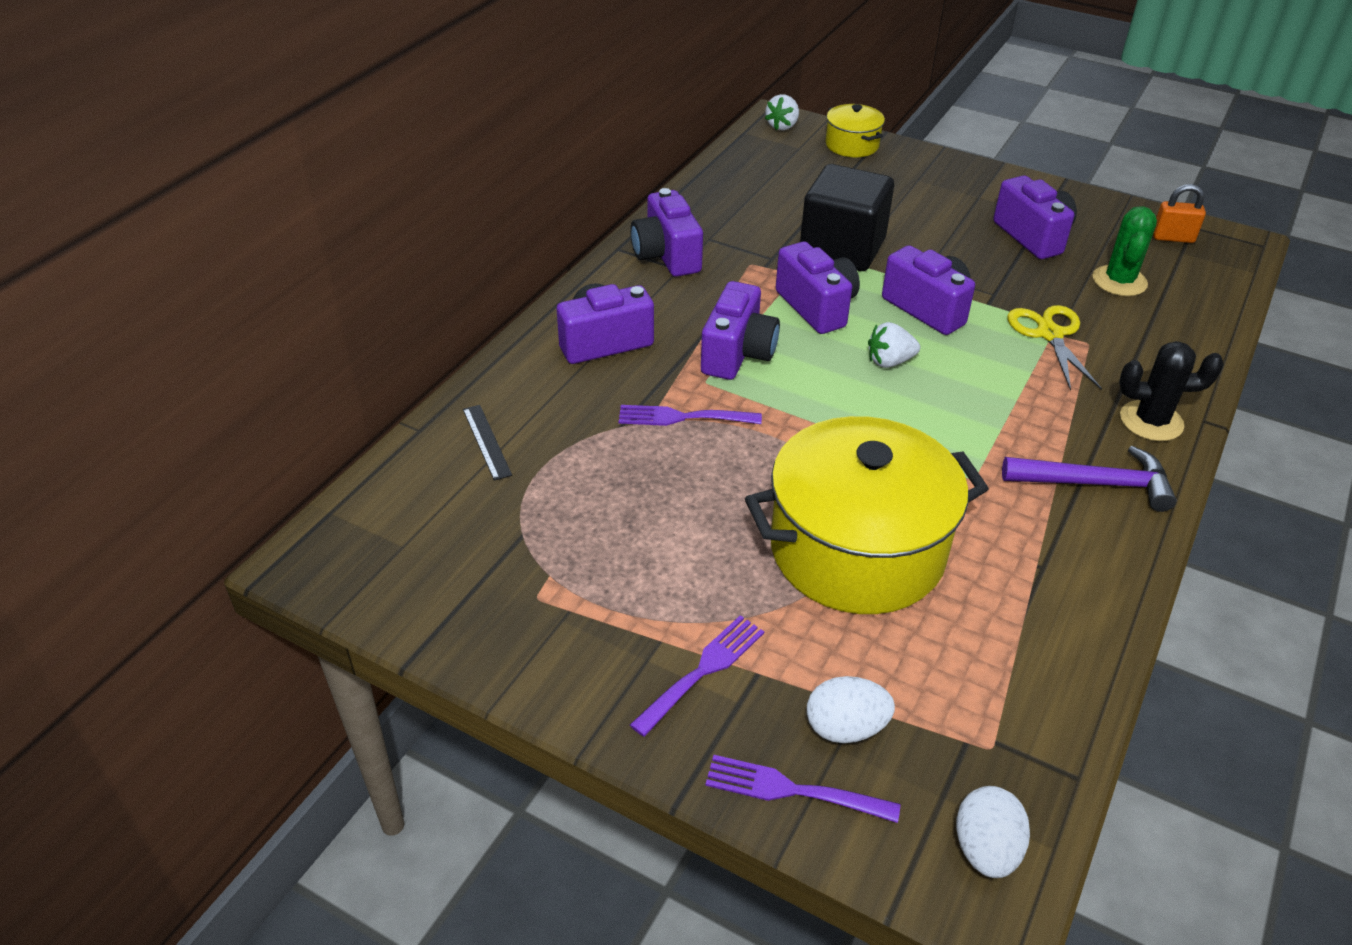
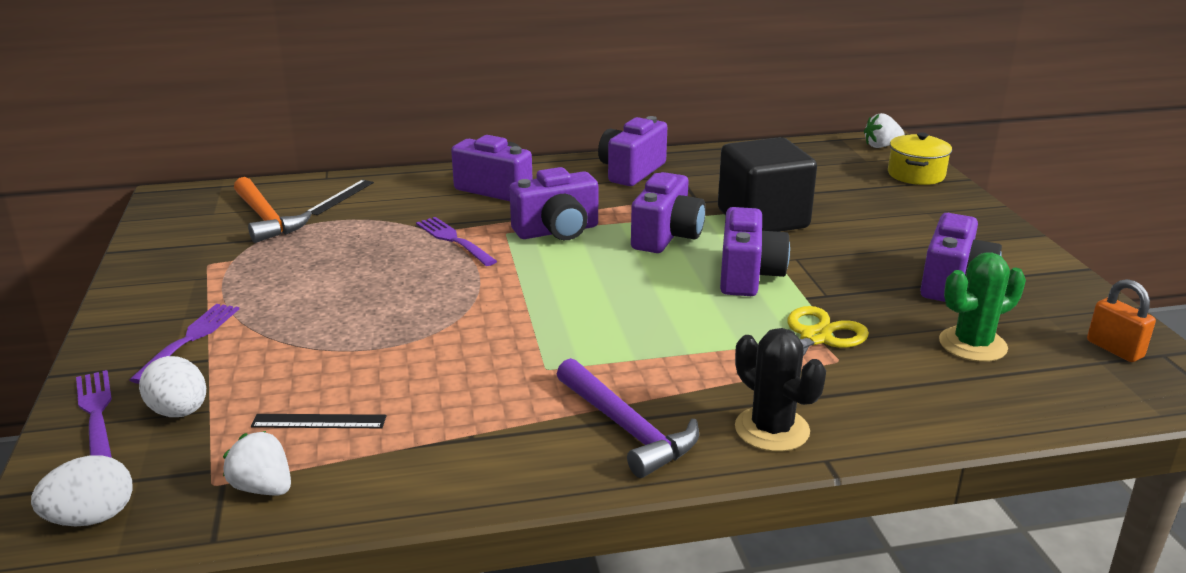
camera: 50 degrees right, 15 degrees down
purple fork [630,615,764,737] -> purple fork turned 75 degrees counterclockwise [129,304,239,384]
yellow pot [745,416,989,614] -> none
white strawberry [868,322,920,368] -> white strawberry moved to [223,431,291,495]
none -> orange hammer [234,177,312,243]
none -> black ruler [251,414,387,428]

